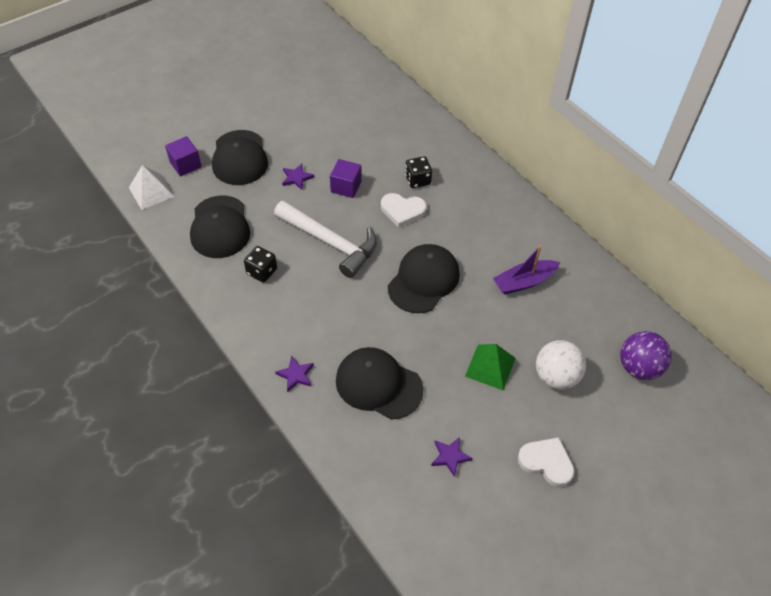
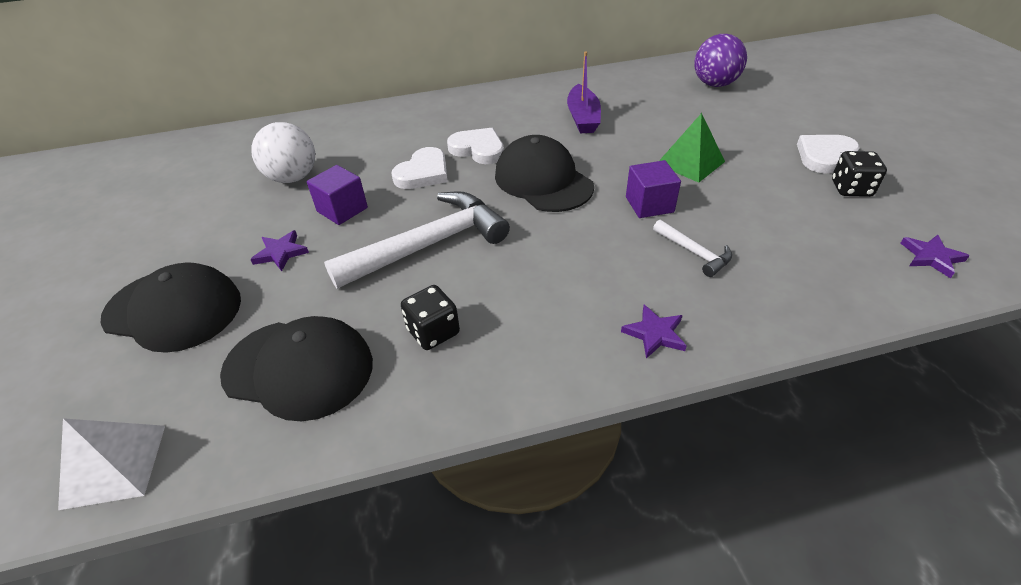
camera: 65 degrees left, 10 degrees down
purple cube [165,136,202,176] -> purple cube moved to [626,160,681,218]
black cap [336,347,423,420] -> white hammer [653,220,732,277]
black dice [405,156,432,188] -> black dice moved to [832,151,887,197]
purple star [431,437,473,477] -> purple star moved to [900,235,970,278]
white ball [536,340,586,390] -> white ball moved to [251,122,315,183]
none -> white heart [447,128,504,164]

